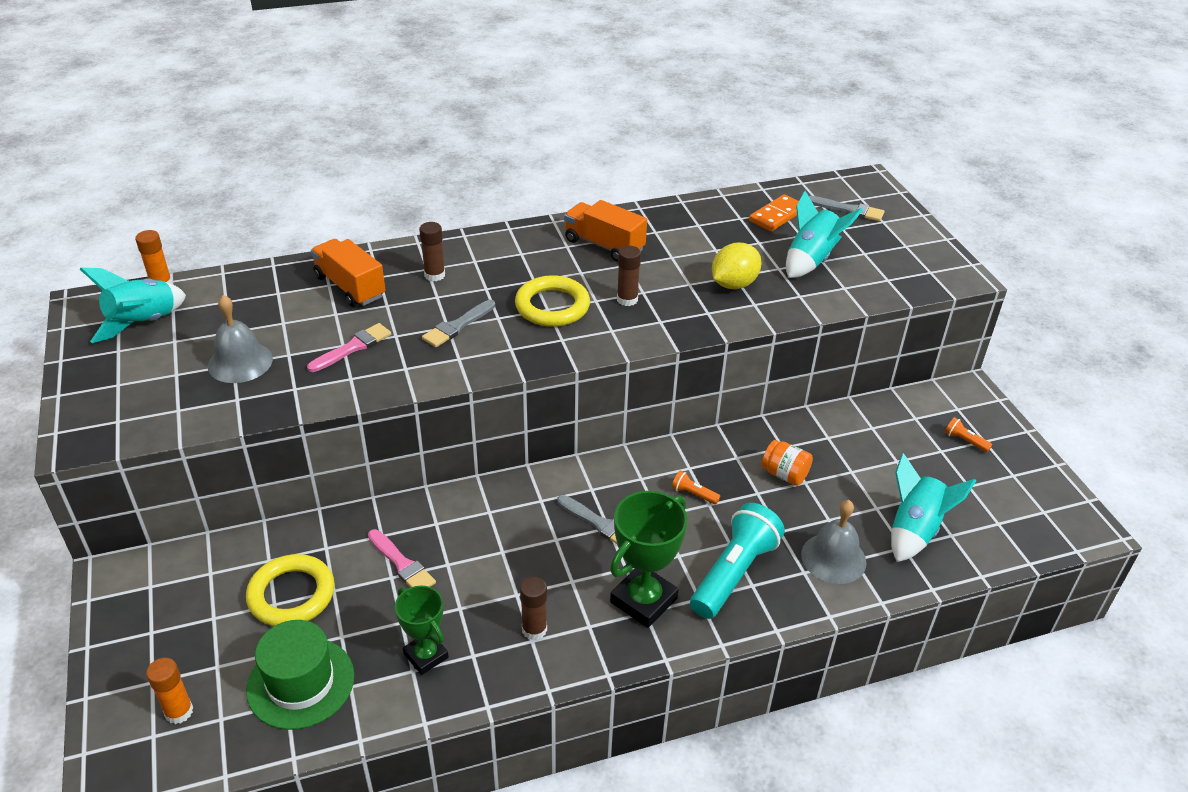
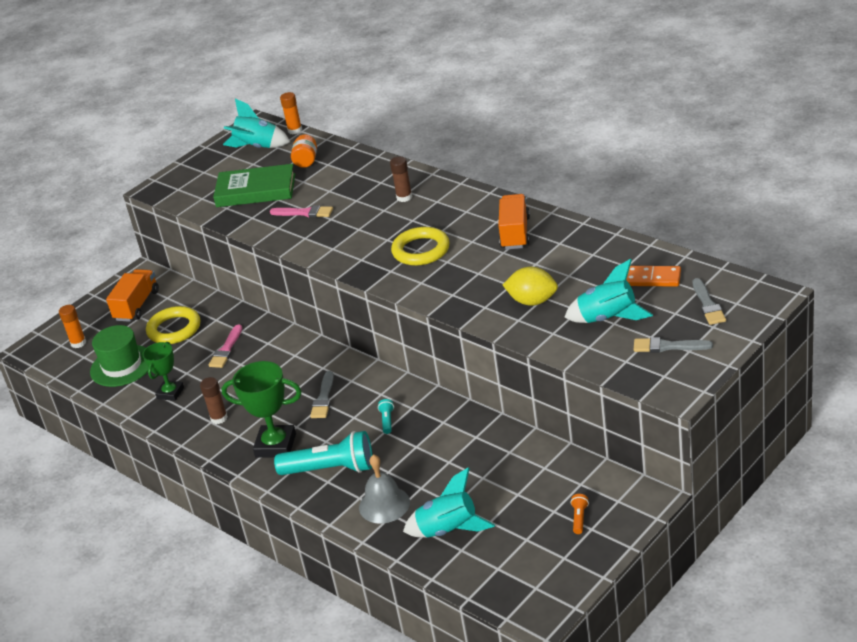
camera: 65 degrees right, 5 degrees down
grey bell [208,295,273,383] -> green book [213,164,295,207]
orange truck [311,239,385,307] -> orange truck moved to [106,269,159,322]
grey brush [422,300,495,347] -> grey brush moved to [634,337,713,353]
brown glue stick [617,246,641,306] -> none
orange flashlight [672,471,720,504] -> turquoise flashlight [378,399,394,434]
orange jar [761,440,813,486] -> orange jar moved to [291,135,317,168]

